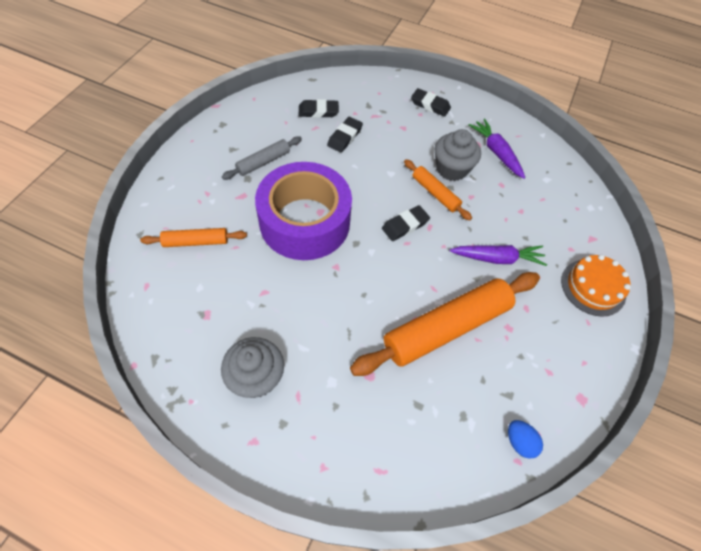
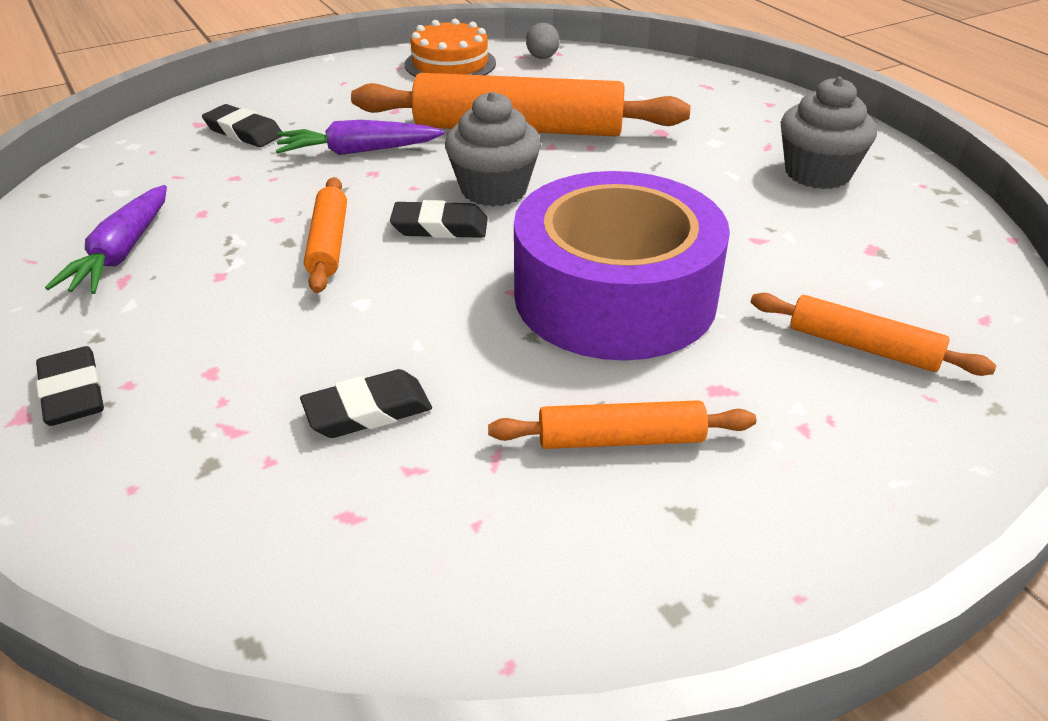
camera: 140 degrees left, 20 degrees down
grey rolling pin [222,136,302,180] -> orange rolling pin [488,400,756,449]
black eraser [299,99,339,118] -> black eraser moved to [202,104,282,147]
grey cupcake [435,129,481,181] -> grey cupcake moved to [445,91,541,207]
purple carrot [450,245,547,266] -> purple carrot turned 45 degrees counterclockwise [276,120,445,155]
blue egg [508,420,543,459] -> grey egg [526,23,560,59]
orange cake [561,255,631,317] -> orange cake moved to [405,19,496,77]

